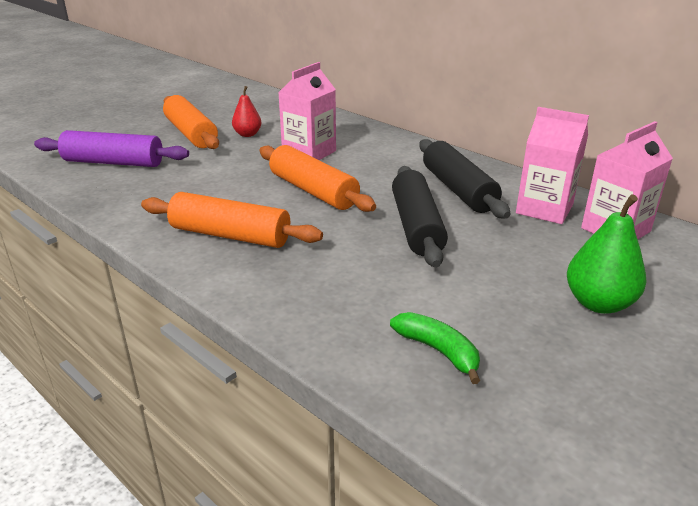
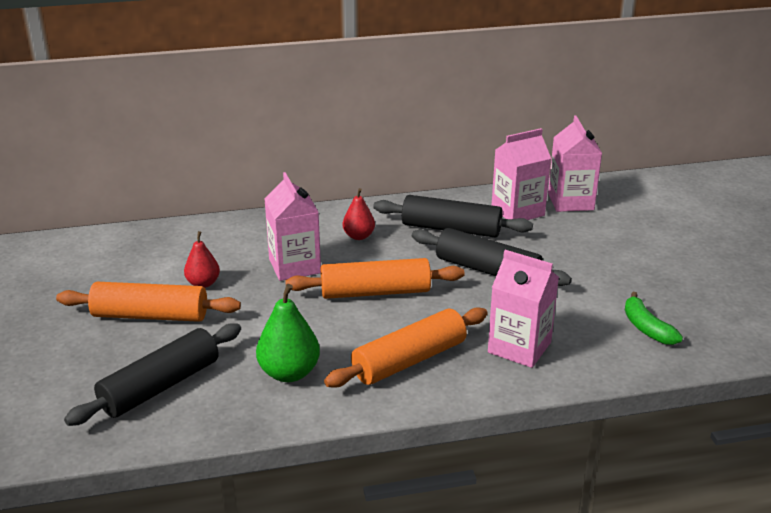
camera: 55 degrees left, 0 degrees up
purple rolling pin [34,130,189,167] -> black rolling pin [64,323,241,426]
green banana [390,312,480,384] -> green banana turned 105 degrees counterclockwise [625,292,683,345]
green pear [567,195,646,314] -> green pear moved to [256,284,320,382]
none -> red pear [343,188,375,240]
none -> pink carton [488,250,559,368]

